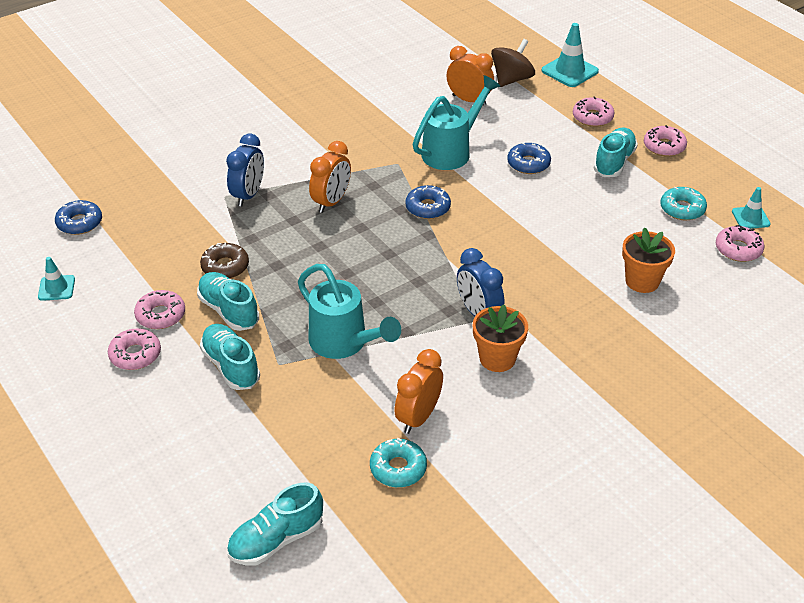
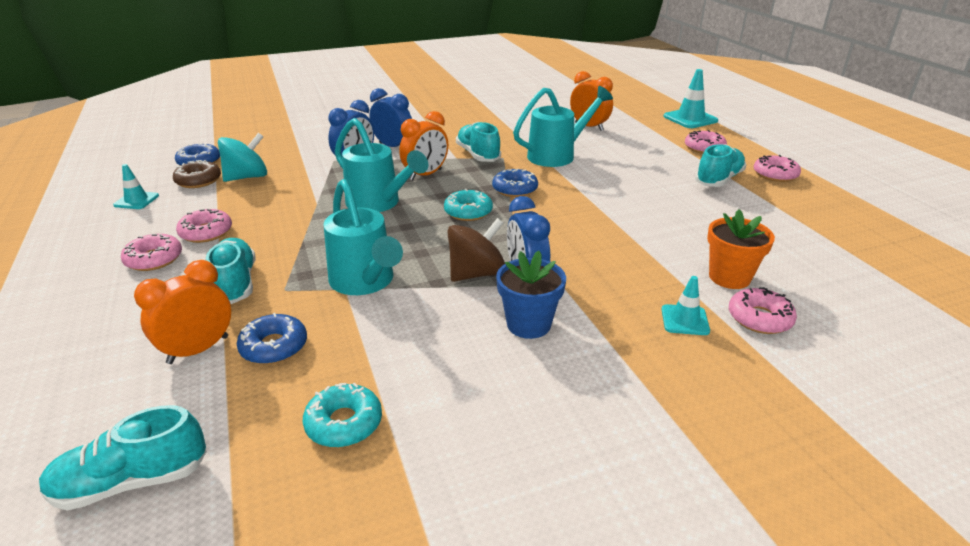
camera: 15 degrees right, 10 degrees down
turquoise shoe [197,272,259,331] -> turquoise shoe moved to [456,122,501,162]
brown donut [200,242,249,279] -> brown donut moved to [173,160,221,188]
orange clock [394,349,443,434] -> orange clock moved to [134,260,231,364]
orange flower pot [473,304,528,372] -> blue flower pot [496,251,566,339]
brown spinning top [491,39,535,87] -> brown spinning top moved to [448,218,505,282]
blue donut [507,142,551,174] -> blue donut moved to [237,313,307,364]
turquoise donut [660,187,707,220] -> turquoise donut moved to [444,189,493,221]
pink donut [716,225,765,262] -> pink donut moved to [729,287,797,334]
turquoise traffic cone [732,187,771,229] -> turquoise traffic cone moved to [661,276,710,335]
none -> turquoise spinning top [218,133,267,182]
none -> turquoise watering can [335,118,429,212]
none -> blue clock [369,88,412,147]

